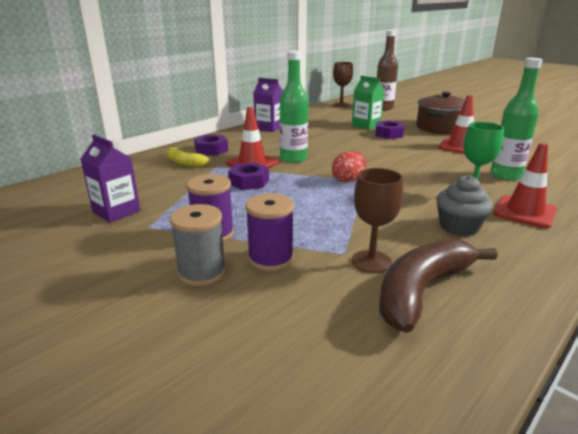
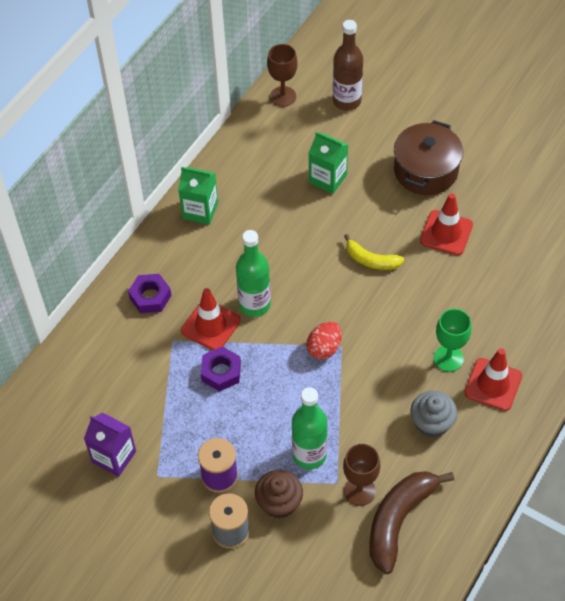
camera: 10 degrees left, 30 degrees up
yellow banana [167,146,210,167] -> yellow banana moved to [344,234,404,270]
purple spool [245,193,294,271] -> brown cupcake [255,470,303,518]
purple carton [253,78,283,132] -> green carton [178,167,218,225]
purple nut [375,120,404,139] -> none
green bottle [490,58,542,181] -> green bottle moved to [292,387,327,469]

